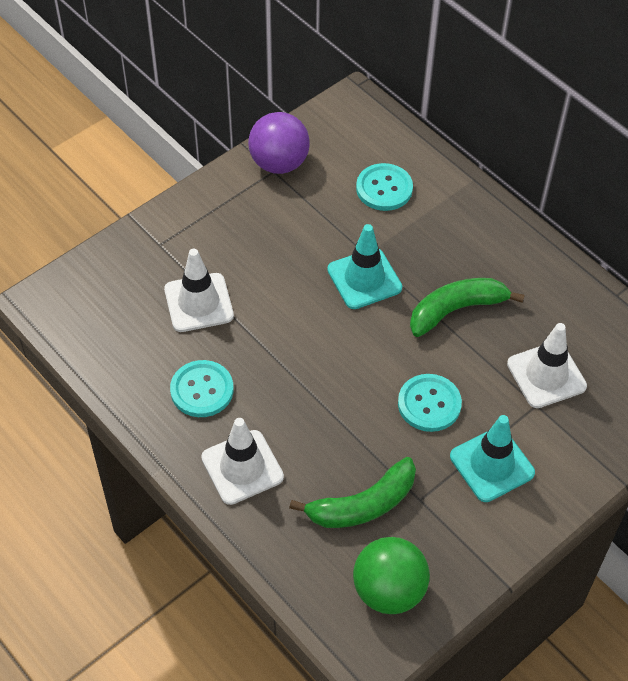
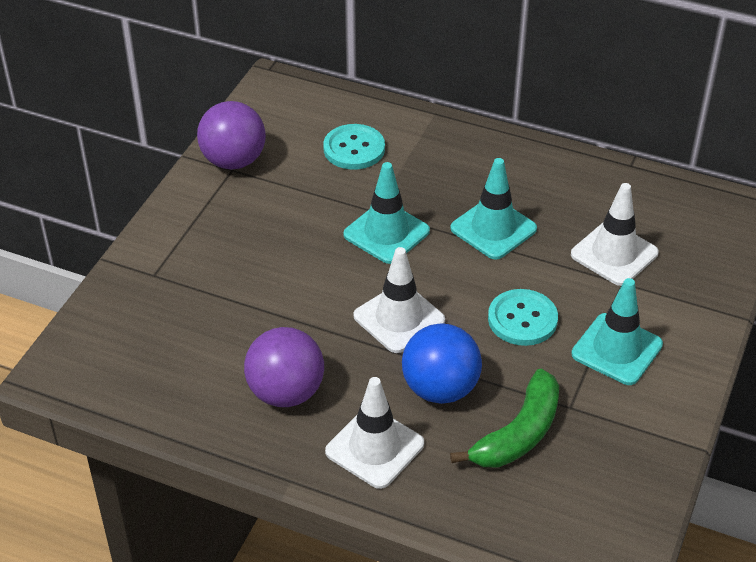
camera: 25 degrees left, 10 degrees down
white traffic cone [164,249,234,332] -> white traffic cone moved to [354,247,445,353]
turquoise button [170,360,233,417] -> purple ball [244,327,324,407]
green ball [353,537,430,614] -> none
green banana [410,278,525,337] -> turquoise traffic cone [450,158,537,260]
none -> blue ball [402,323,482,404]

